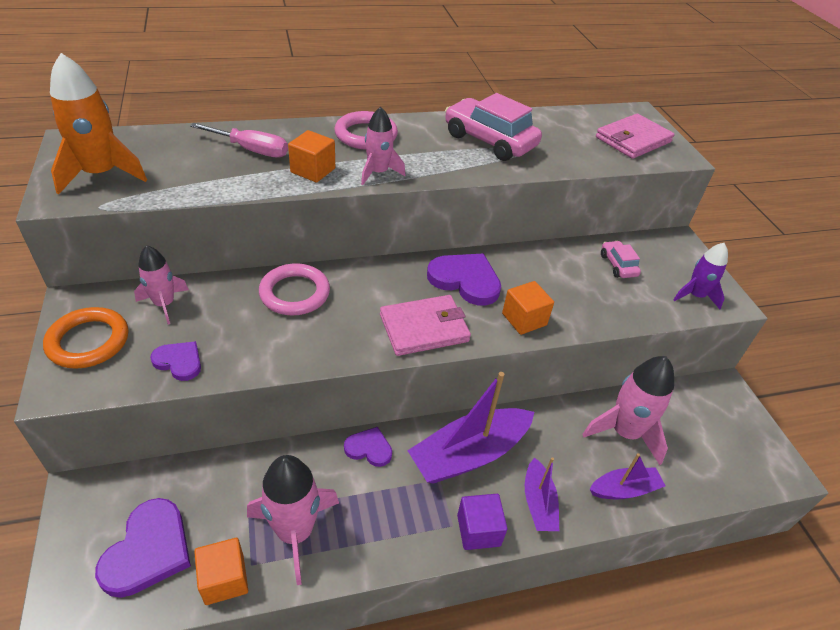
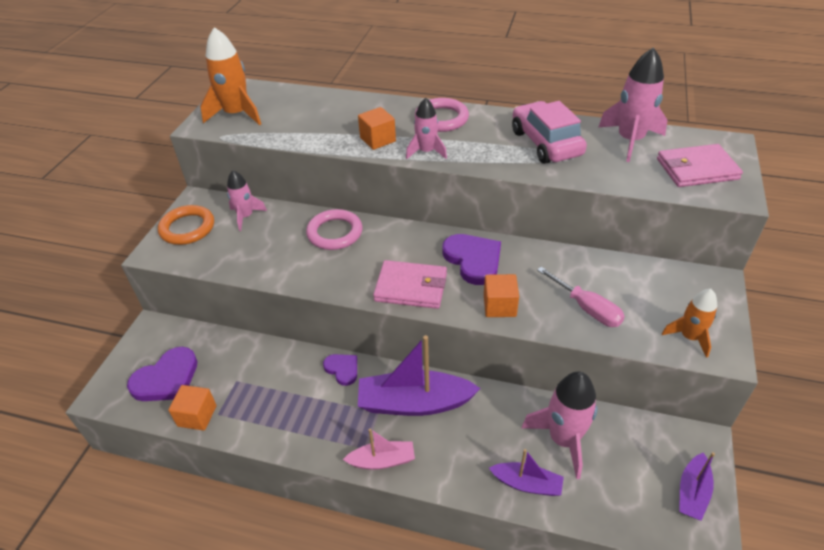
camera: 35 degrees right, 0 degrees up
purple heart [150,341,201,381] -> none
pink screwdriver [190,123,288,158] -> pink screwdriver moved to [537,267,625,327]
pink rocket [247,455,339,585] -> pink rocket moved to [599,47,668,162]
purple cube [457,494,507,550] -> pink boat [343,428,415,470]
purple boat [525,457,559,531] -> purple boat moved to [679,452,715,521]
pink car [601,241,641,278] -> none
purple rocket [673,243,728,309] -> orange rocket [662,289,717,358]

